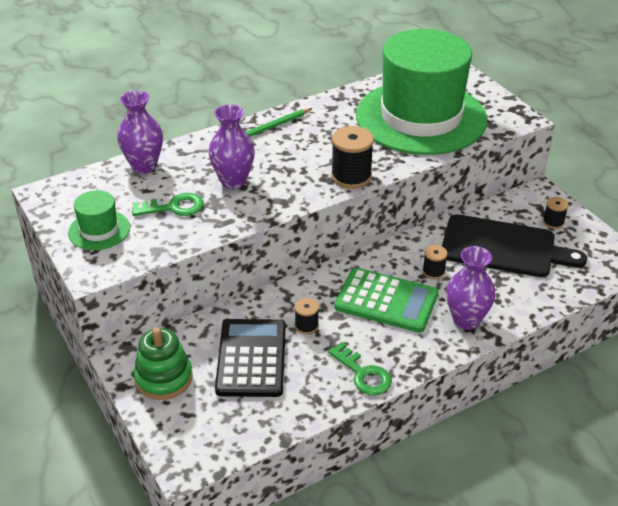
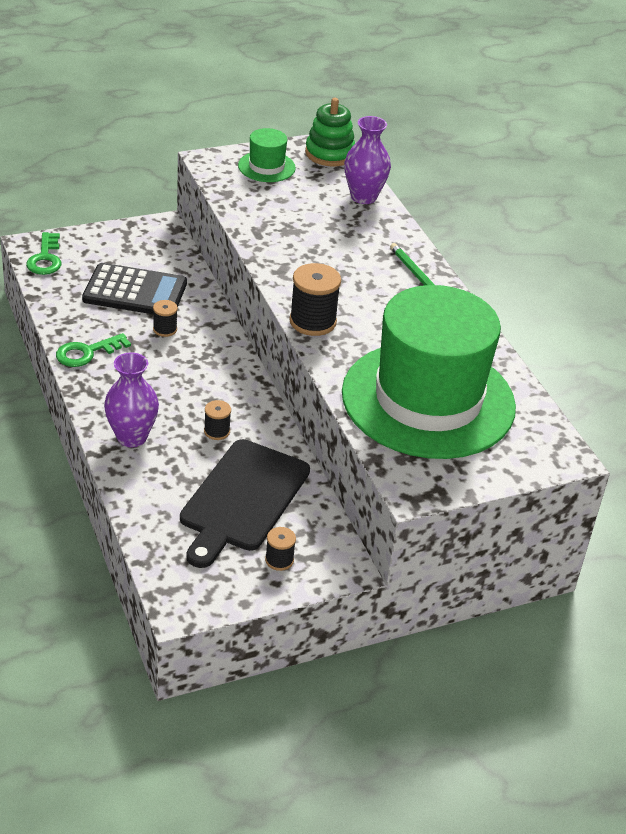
camera: 95 degrees right, 0 degrees up
green key [132,193,204,216] -> green key moved to [26,232,61,275]
green stacking toy [134,327,192,400] -> green stacking toy moved to [305,98,355,166]
purple vase [209,104,255,189] -> none
green calculator [334,268,439,333] -> none

